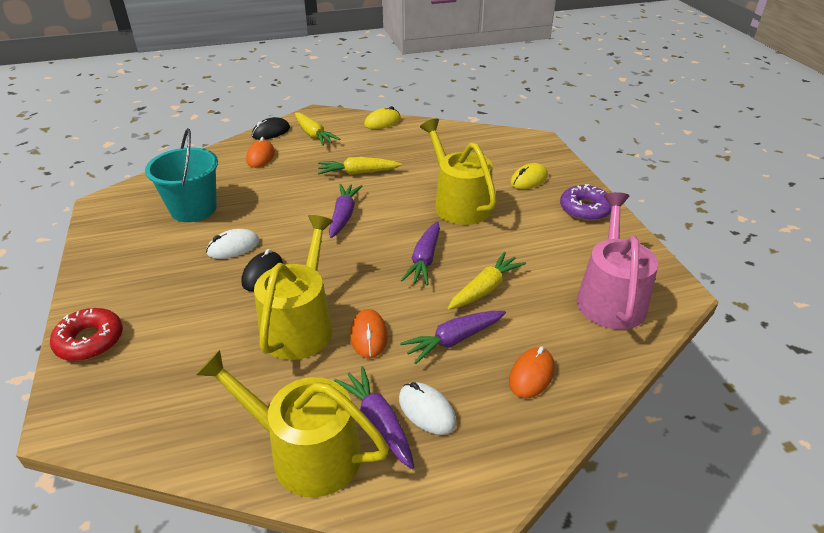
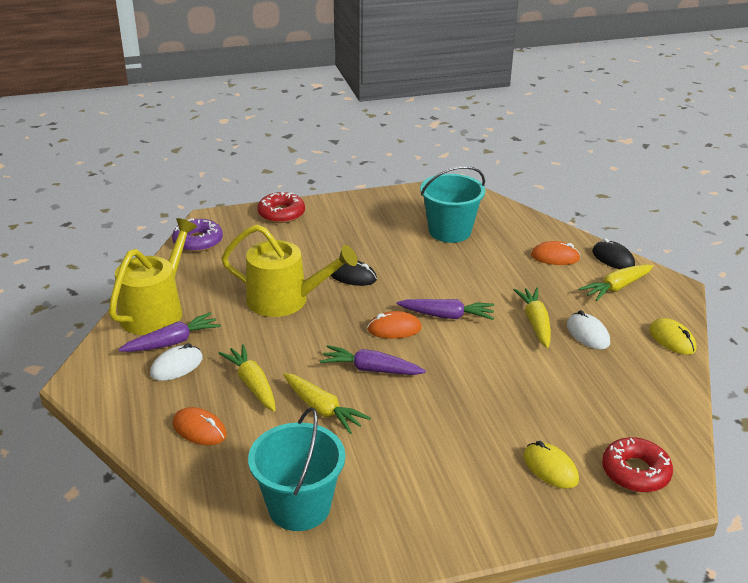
camera: 90 degrees right, 5 degrees down
white mouse [206,229,260,259] -> white mouse moved to [567,310,610,349]
orange mouse [350,309,388,358] -> orange mouse moved to [367,311,422,339]
purple carrot [400,311,506,364] -> yellow carrot [218,344,275,411]
yellow watering can [420,118,497,225] -> none
purple donut [560,184,612,221] -> purple donut moved to [172,219,223,252]
pink watering can [577,192,658,330] -> turquoise bucket [248,407,345,531]
none -> red donut [602,437,673,492]

